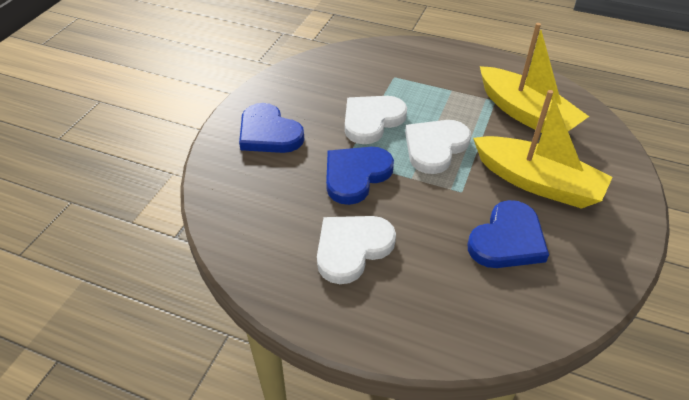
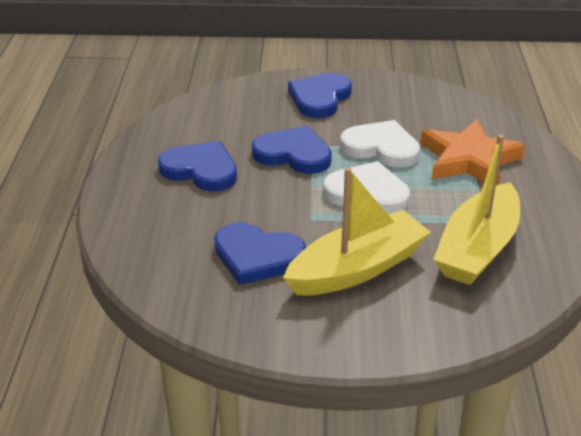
camera: 70 degrees right, 10 degrees down
white heart [317,216,396,284] -> blue heart [158,141,237,192]
yellow boat [473,90,613,209] -> yellow boat turned 135 degrees counterclockwise [283,167,431,296]
none -> orange star [421,119,525,185]

